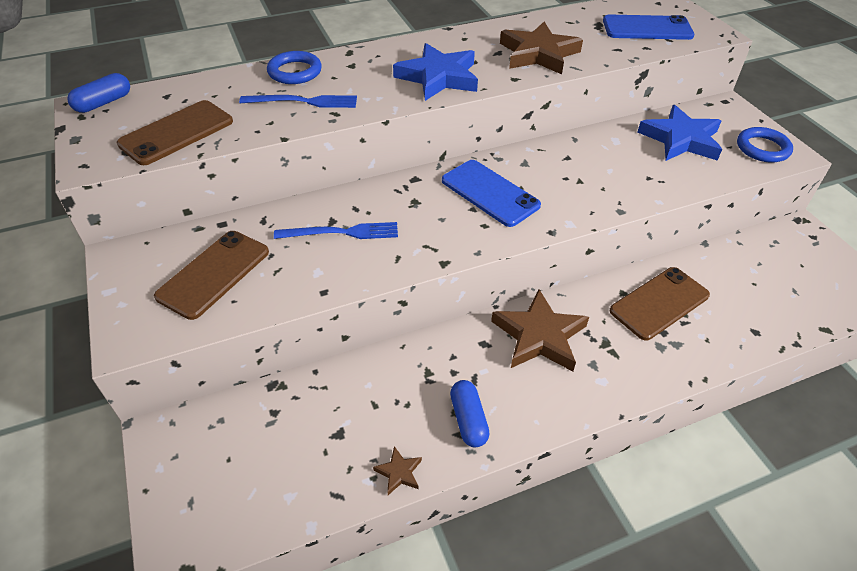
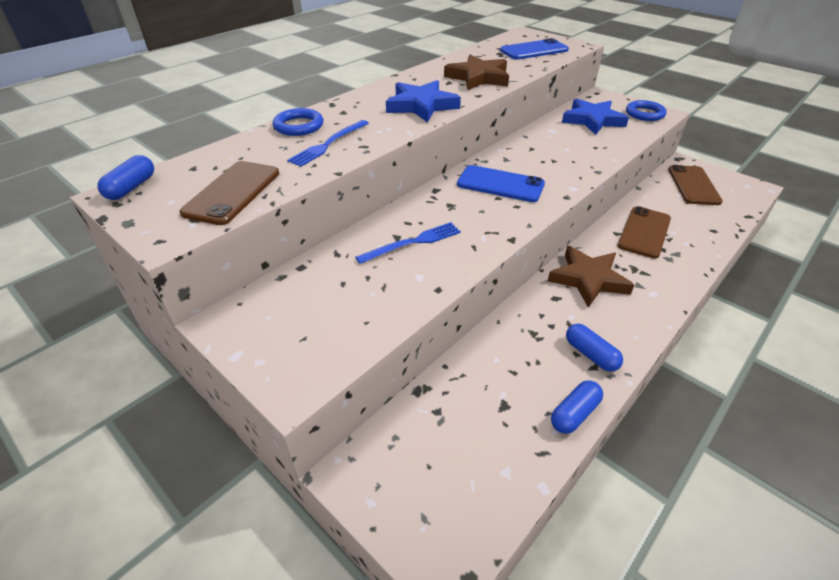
camera: 25 degrees left, 5 degrees down
brown phone [154,231,269,320] -> brown phone moved to [669,165,723,205]
blue fork [239,95,357,108] -> blue fork turned 150 degrees clockwise [287,120,369,167]
brown star [373,446,422,495] -> blue capsule [551,380,603,434]

